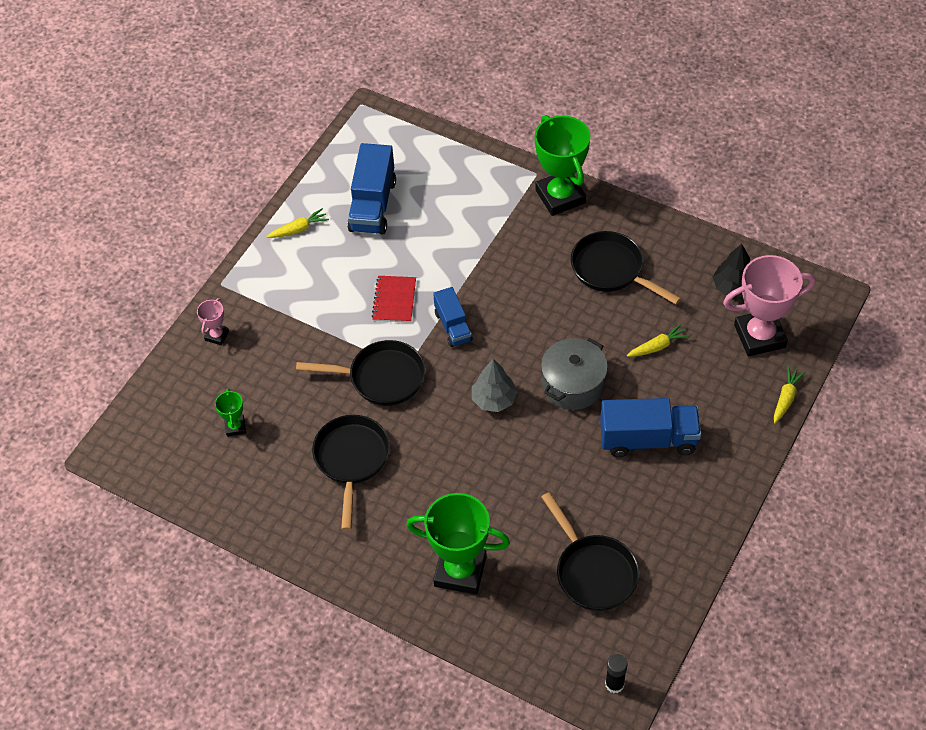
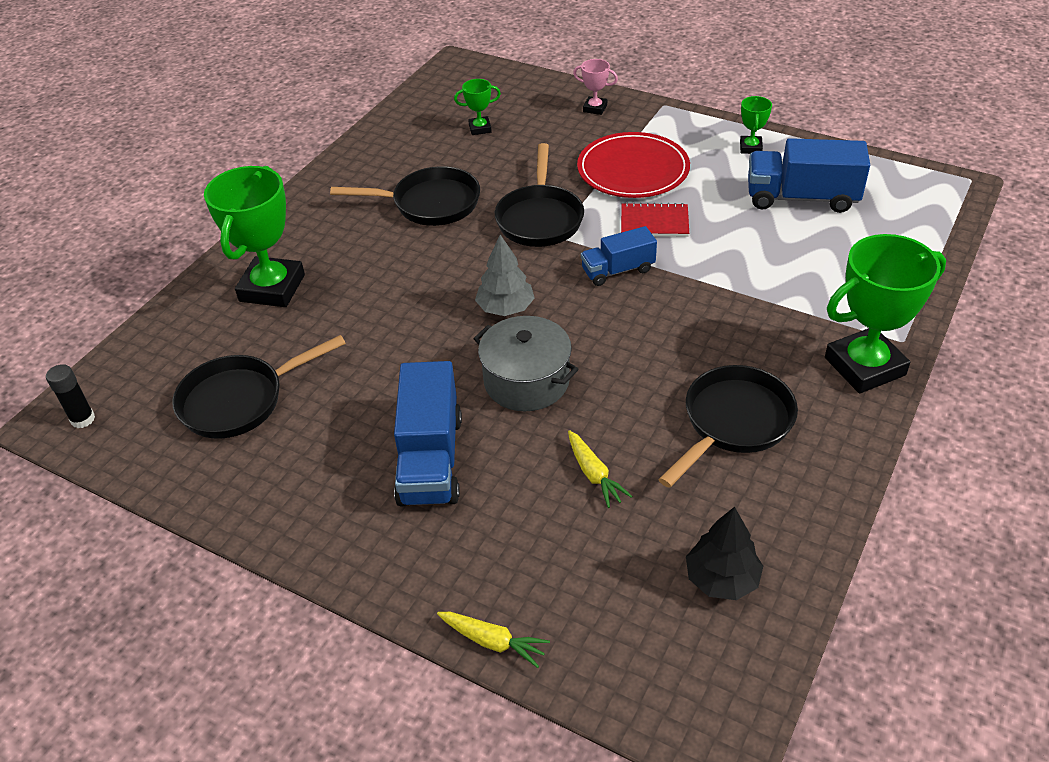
camera: 90 degrees right, 10 degrees down
yellow carrot [267,208,329,238] -> green trophy [740,96,772,154]
pink trophy [723,255,815,356] -> none
none -> red plate [577,132,690,198]

